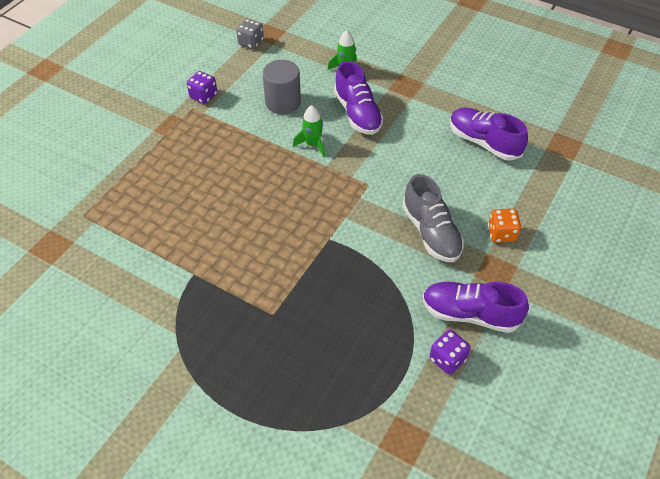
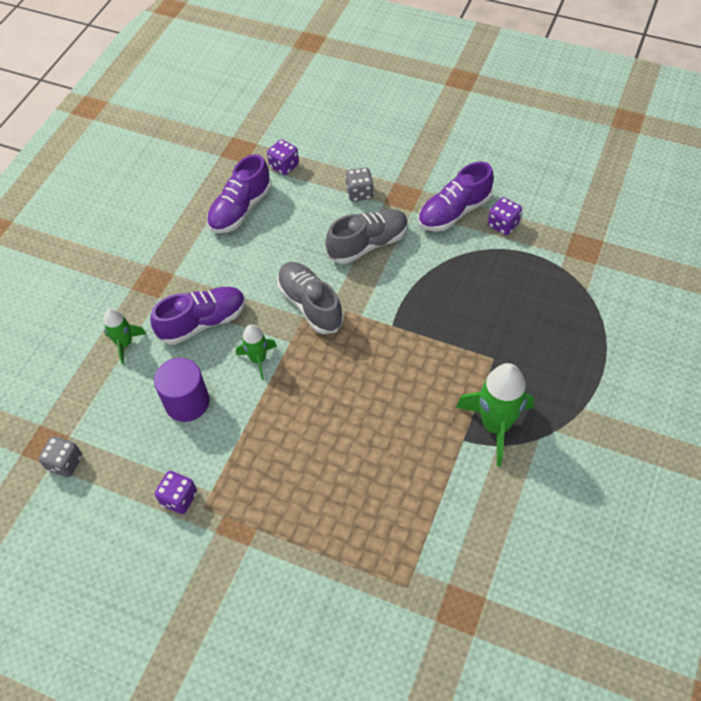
camera: 95 degrees left, 5 degrees up
grey cylinder [263,60,301,114] -> purple cylinder [154,358,210,422]
purple shoe [422,282,529,333] -> purple shoe turned 45 degrees clockwise [418,162,494,231]
orange dice [488,208,521,243] -> grey dice [345,168,374,202]
none -> purple dice [267,139,299,175]
none -> grey shoe [277,262,344,334]
none -> green rocket [456,363,534,466]

